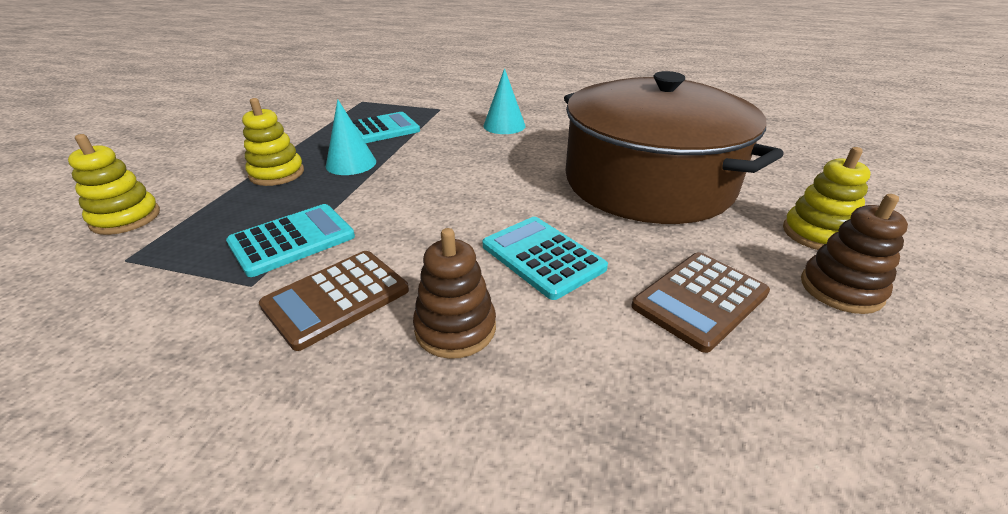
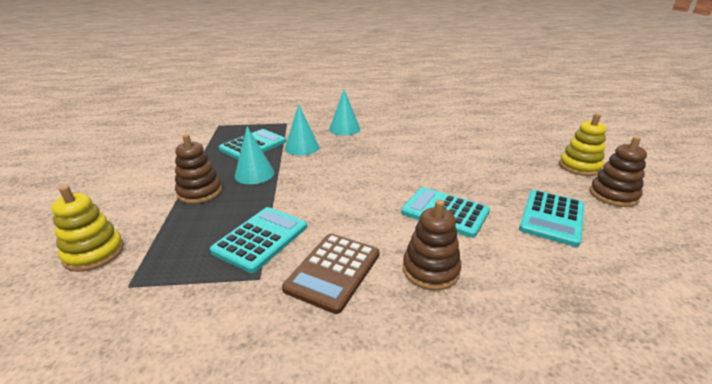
camera: 20 degrees left, 5 degrees down
yellow stacking toy [242,98,304,186] -> brown stacking toy [175,134,222,204]
brown pot [564,71,784,224] -> none
brown calculator [631,252,770,353] -> turquoise calculator [519,190,584,247]
none -> turquoise cone [285,104,319,156]

